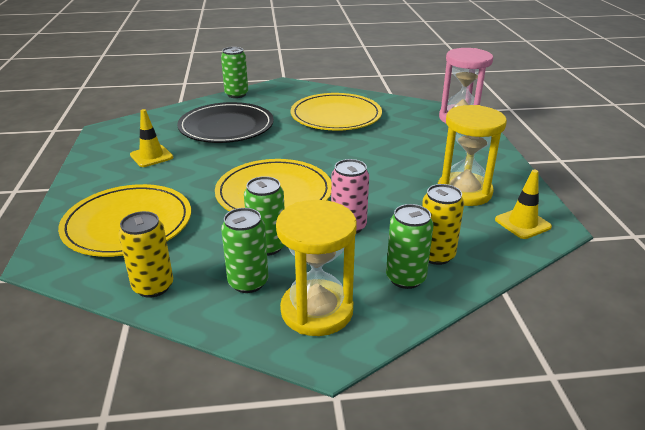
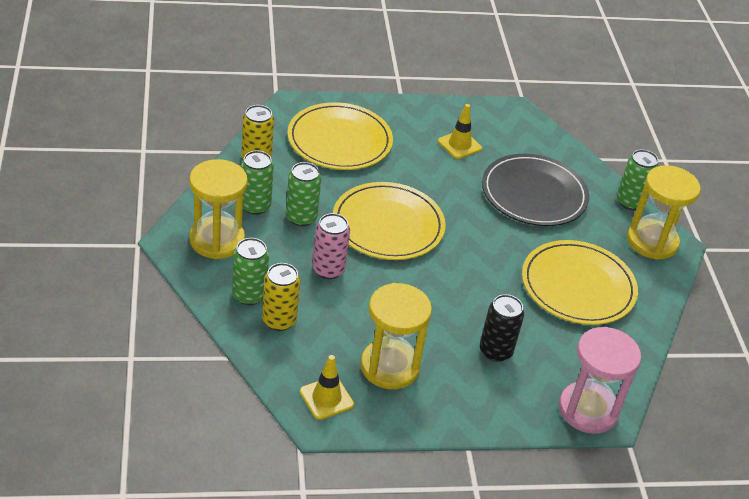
camera: 85 degrees right, 10 degrees up
none -> black can [480,294,524,362]
none -> yellow hourglass [627,165,701,260]

